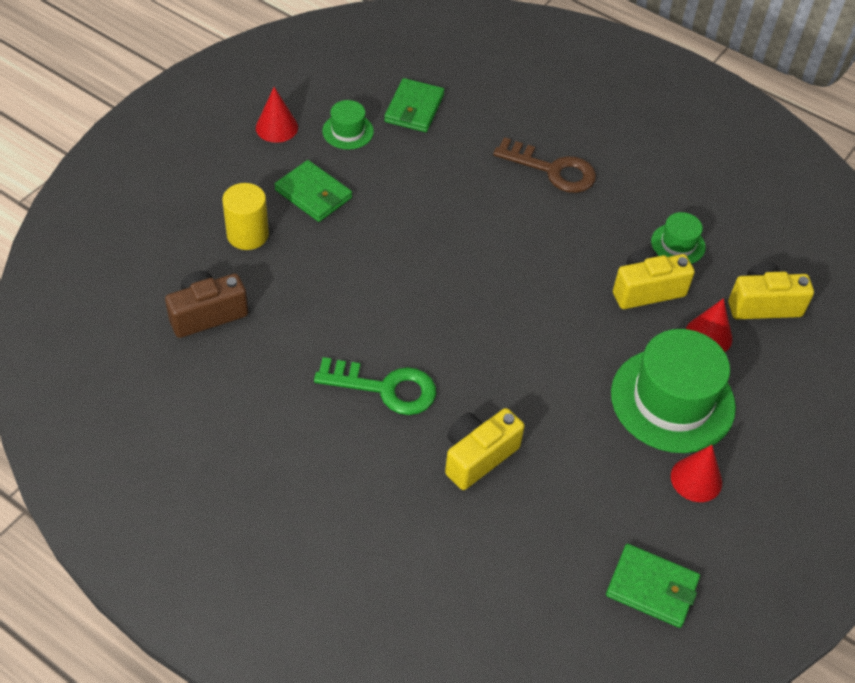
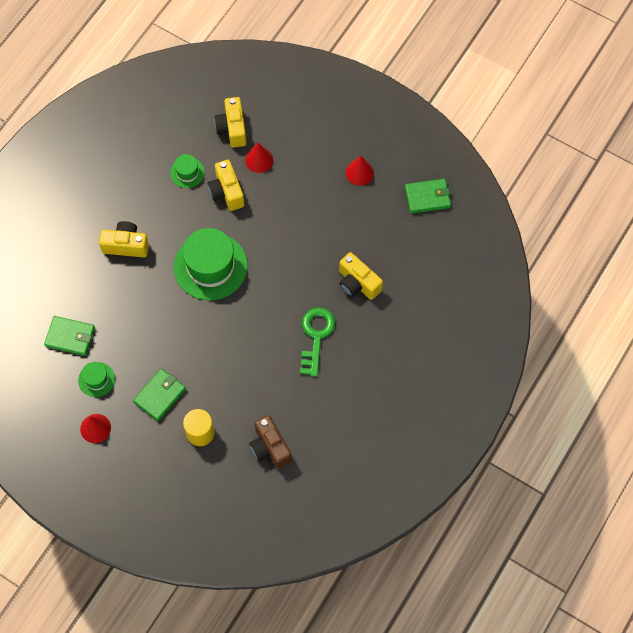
camera: 90 degrees left, 15 degrees up
brown key [493,137,596,193] -> yellow camera [99,221,149,258]
green wallet [606,544,700,628] -> green wallet turned 60 degrees clockwise [405,179,451,214]
green hat [611,329,736,453] -> green hat moved to [174,228,248,300]

